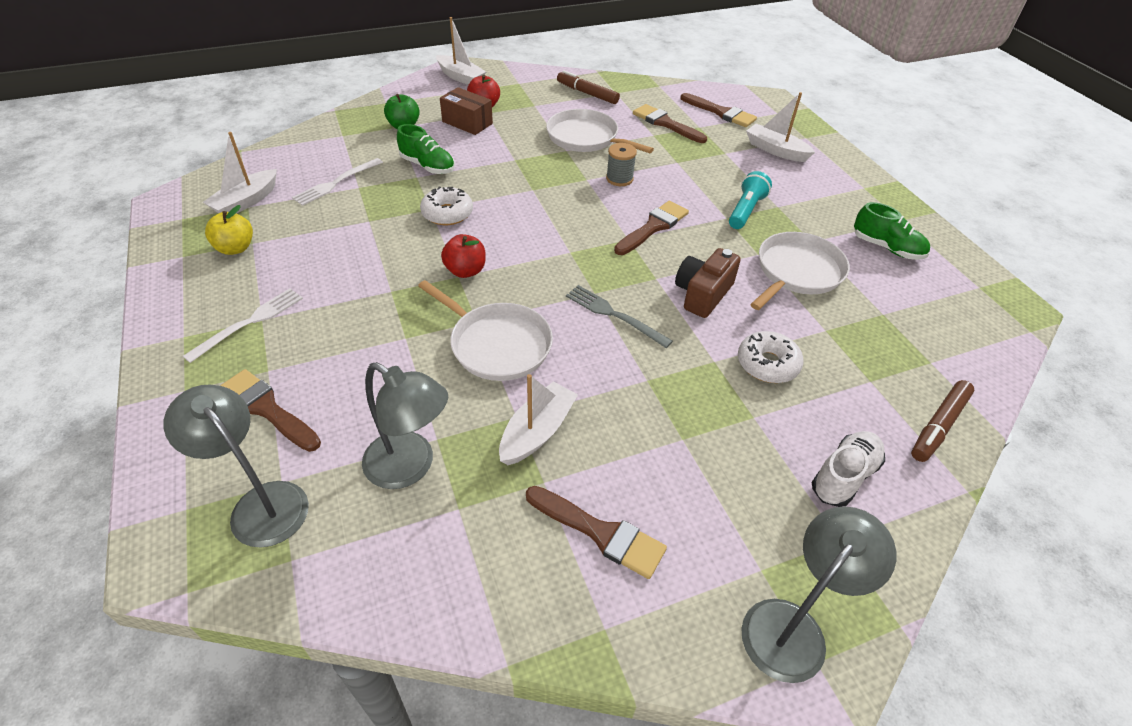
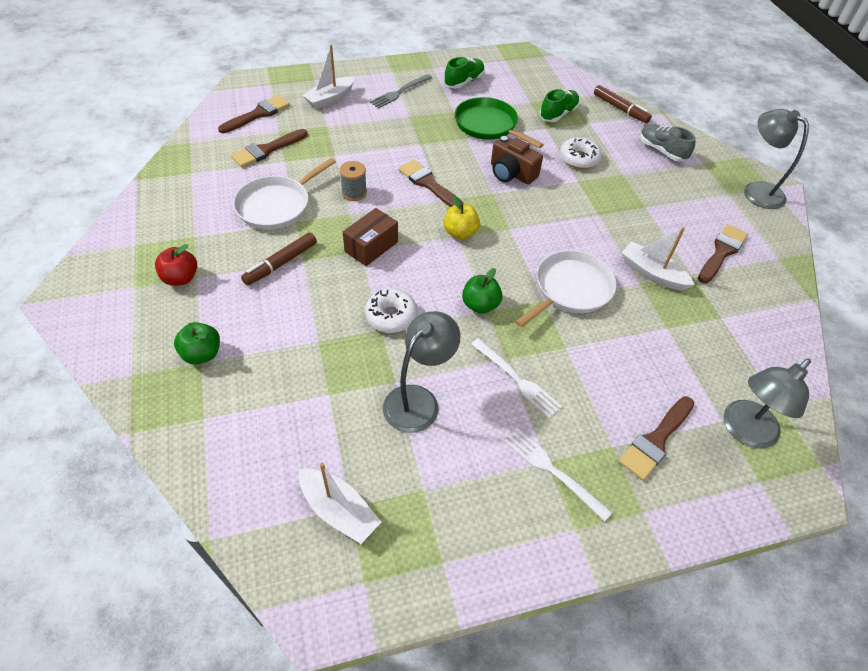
camera: 85 degrees left, 5 degrees up
yellow apple [205,205,253,255] -> yellow apple moved to [443,196,480,239]
white fork [292,158,383,206] -> white fork moved to [471,338,562,418]
grey lamp [362,362,448,489] -> grey lamp moved to [383,311,460,433]
green shoe [397,124,455,174] -> green shoe moved to [539,89,580,122]
white boat [436,17,486,85] -> none
brown box [440,87,493,135] -> brown box moved to [343,208,398,266]
red apple [441,234,486,278] -> green apple [462,268,502,314]
brown marker [557,70,620,104] -> brown marker moved to [241,232,317,286]
grey fork [566,285,673,348] -> grey fork moved to [370,74,432,108]
turquoise flashlight [729,171,772,229] -> none
white pan [750,232,850,310] -> green pan [455,97,544,148]
white shoe [812,431,885,507] -> grey shoe [640,125,696,162]

